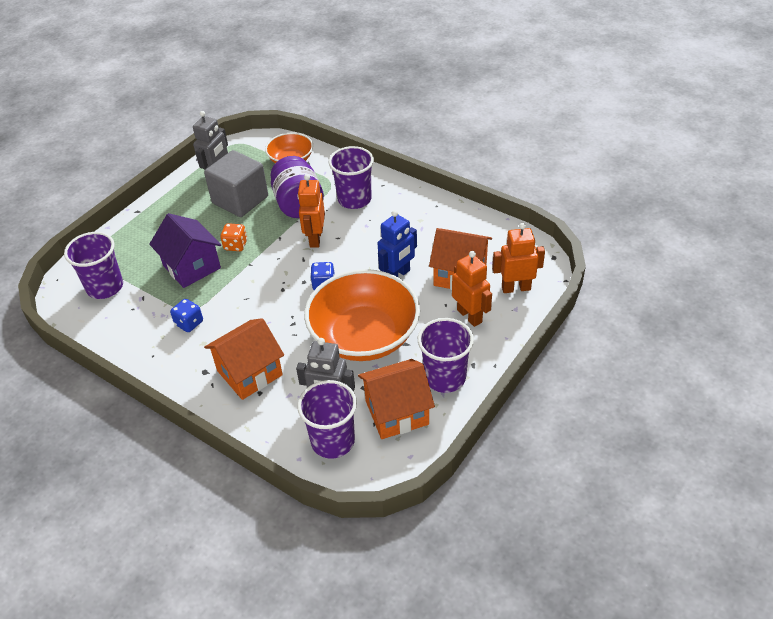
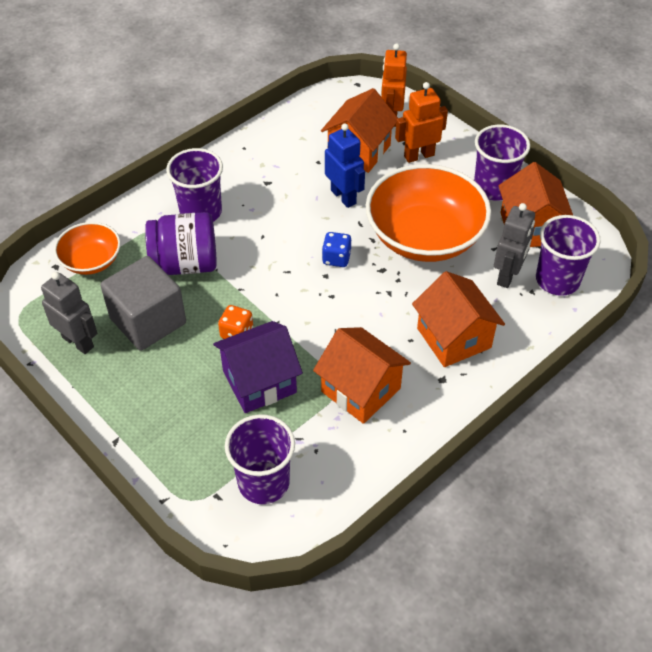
camera: 80 degrees left, 5 degrees up
blue dice [170,299,203,332] -> orange house [313,327,411,424]
orange robot [297,174,325,248] -> none

